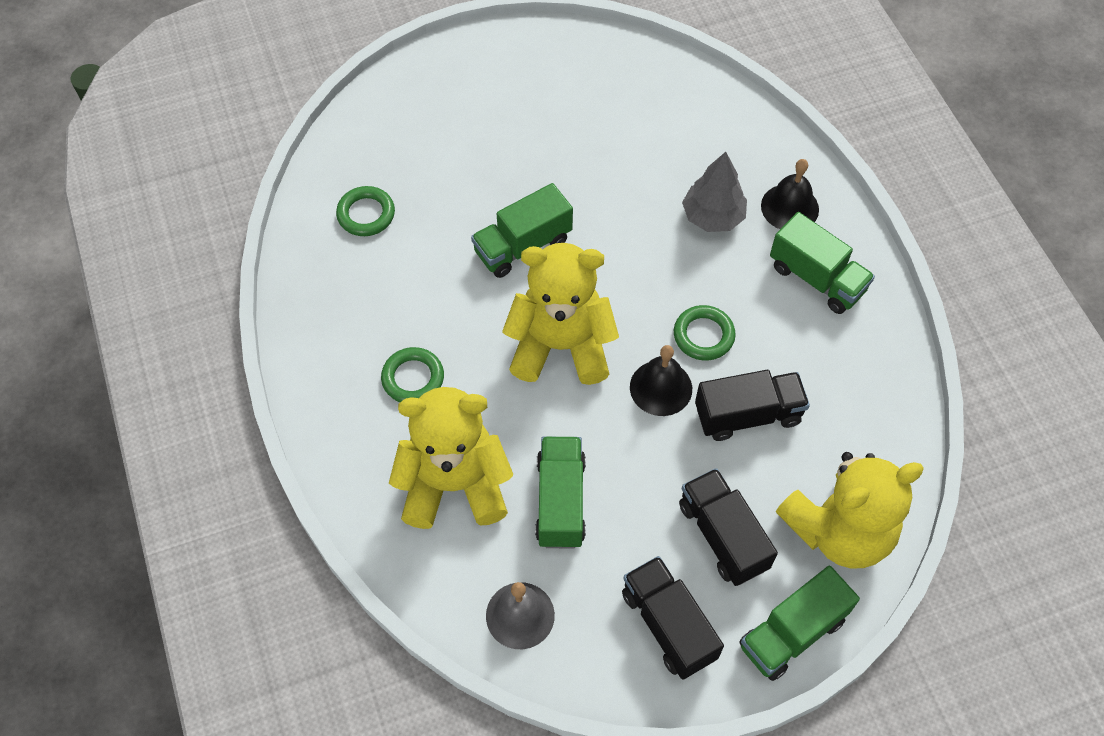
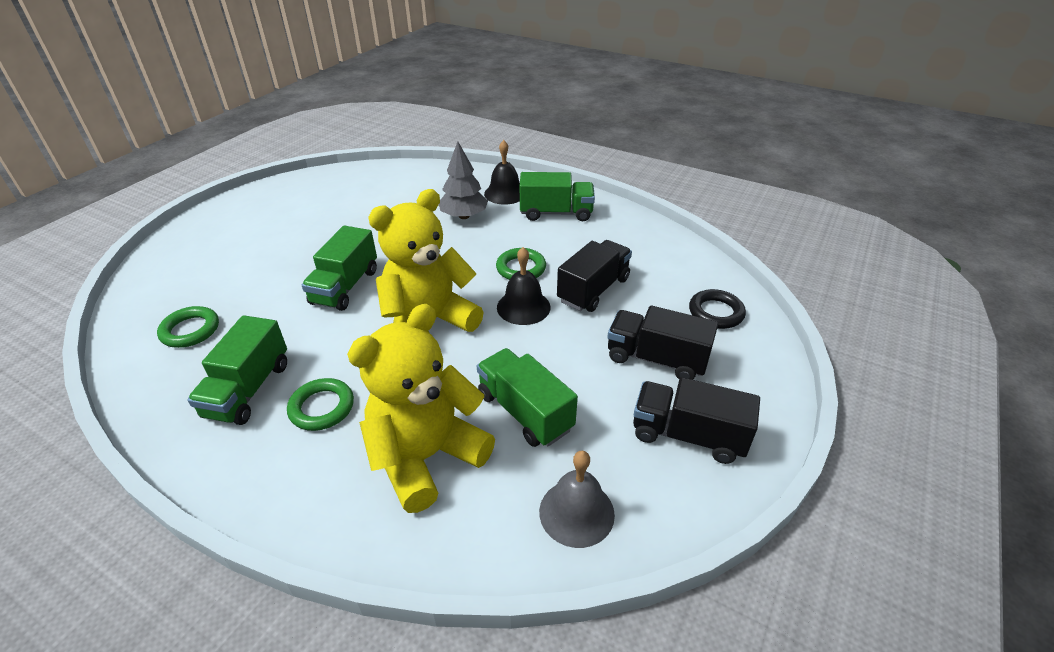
camera: 40 degrees left, 20 degrees down
green truck [739,566,860,681] -> green truck moved to [187,315,287,425]
yellow teddy bear [776,452,924,568] -> black ring [689,289,746,329]

